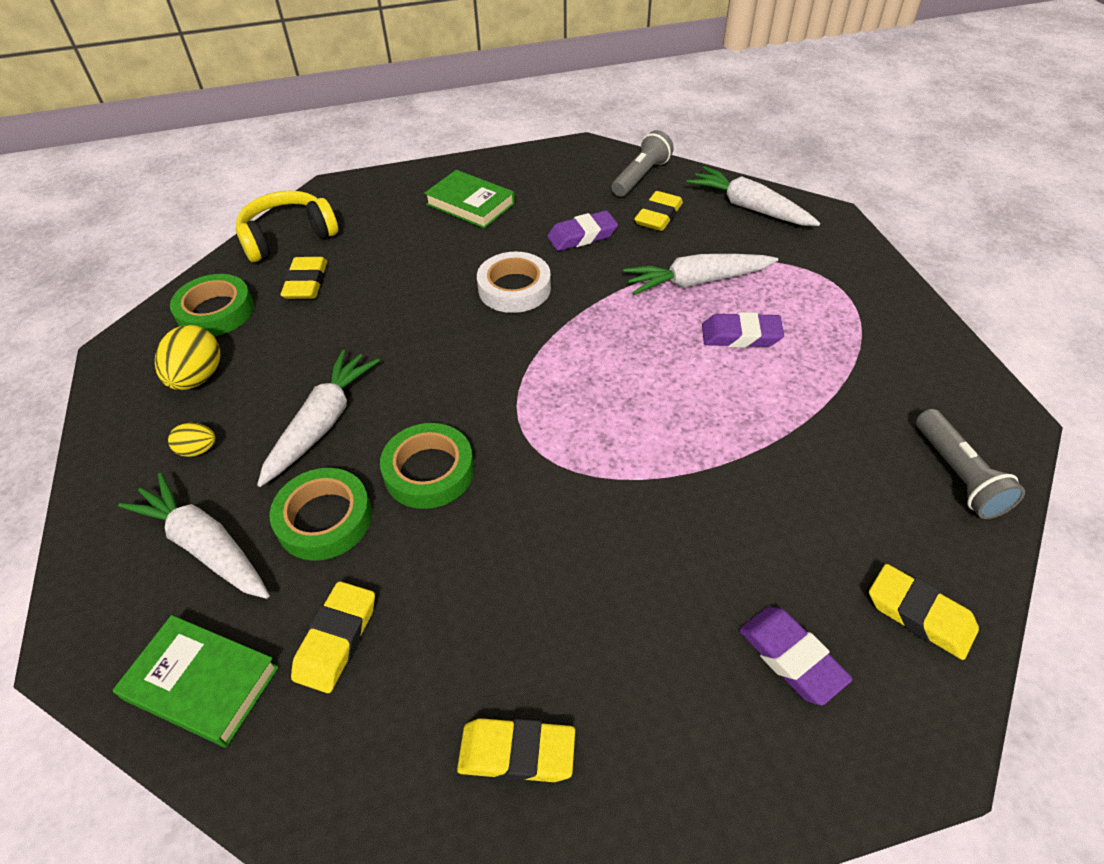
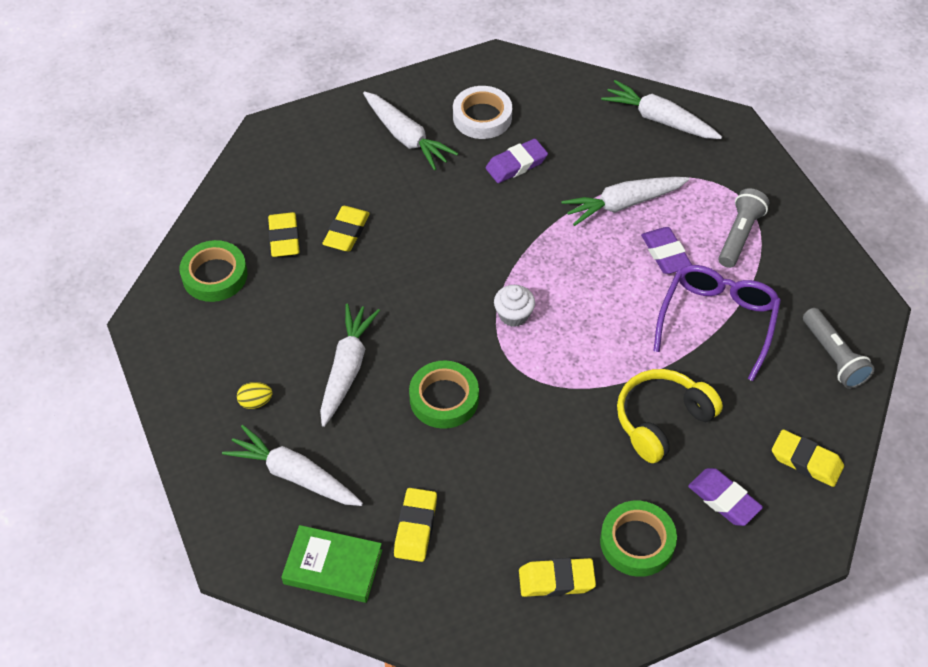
camera: 10 degrees left, 5 degrees up
yellow egg [155,325,220,390] -> none
yellow headphones [236,191,338,262] -> yellow headphones moved to [617,369,723,463]
green tape [270,468,372,561] -> green tape moved to [600,501,677,577]
green book [424,170,515,228] -> white carrot [363,91,458,170]
white tape [477,252,551,313] -> white tape moved to [453,86,512,139]
grey flashlight [612,130,674,197] -> grey flashlight moved to [718,188,769,268]
yellow eraser [634,191,683,231] -> yellow eraser moved to [322,206,370,251]
purple eraser [702,312,784,348] -> purple eraser turned 75 degrees clockwise [641,227,692,274]
none -> white cupcake [494,285,535,327]
none -> purple glasses [653,265,781,381]

